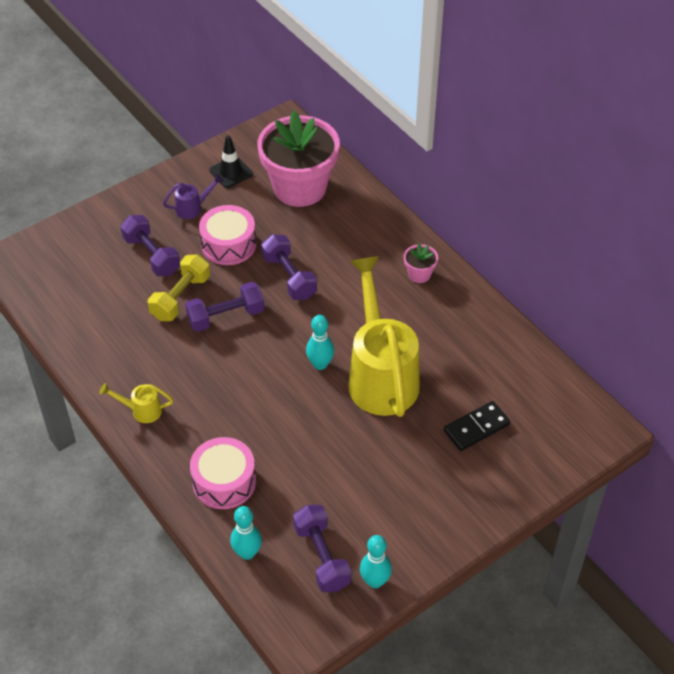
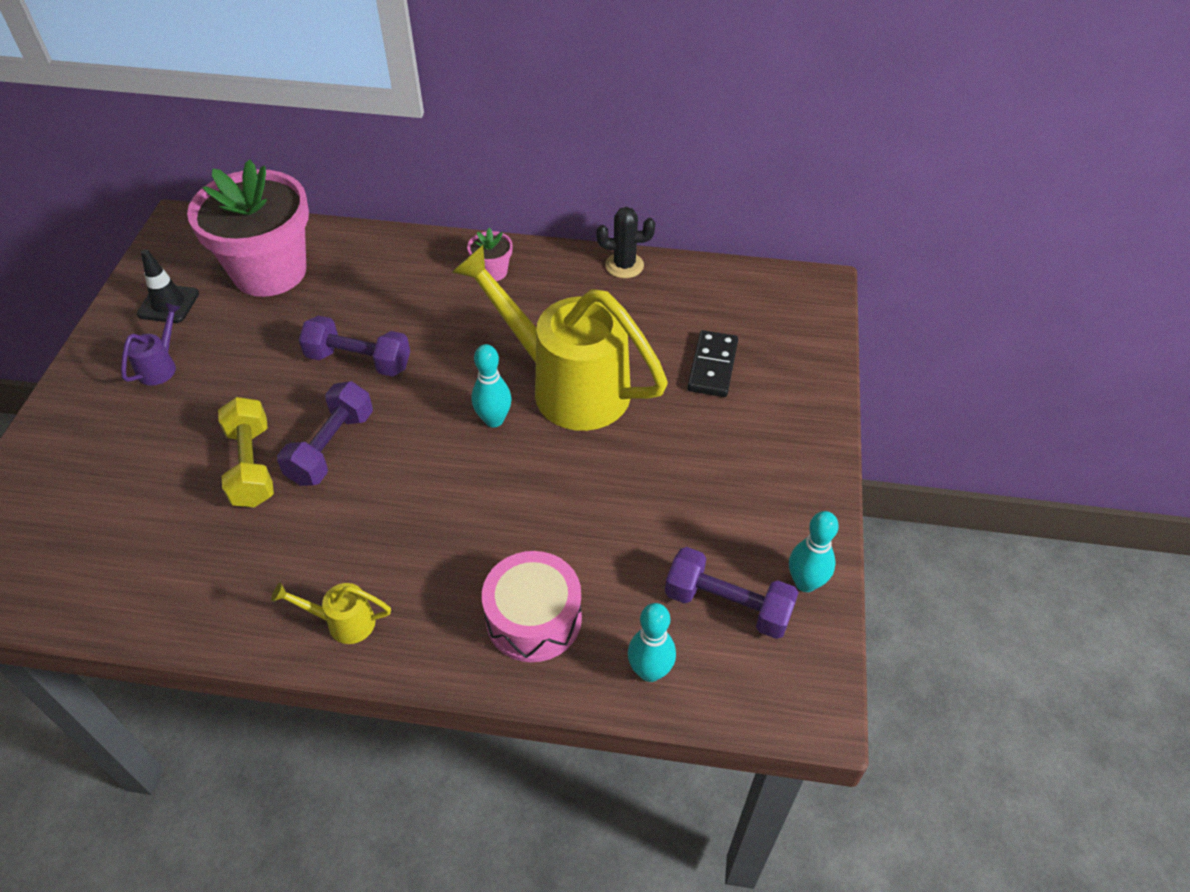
camera: 45 degrees left, 0 degrees up
yellow watering can [99,383,173,423] -> yellow watering can turned 45 degrees clockwise [271,582,391,644]
purple dumbbell [120,215,180,276] -> none
pink drum [199,205,256,265] -> none
none -> black cactus [596,207,655,278]

